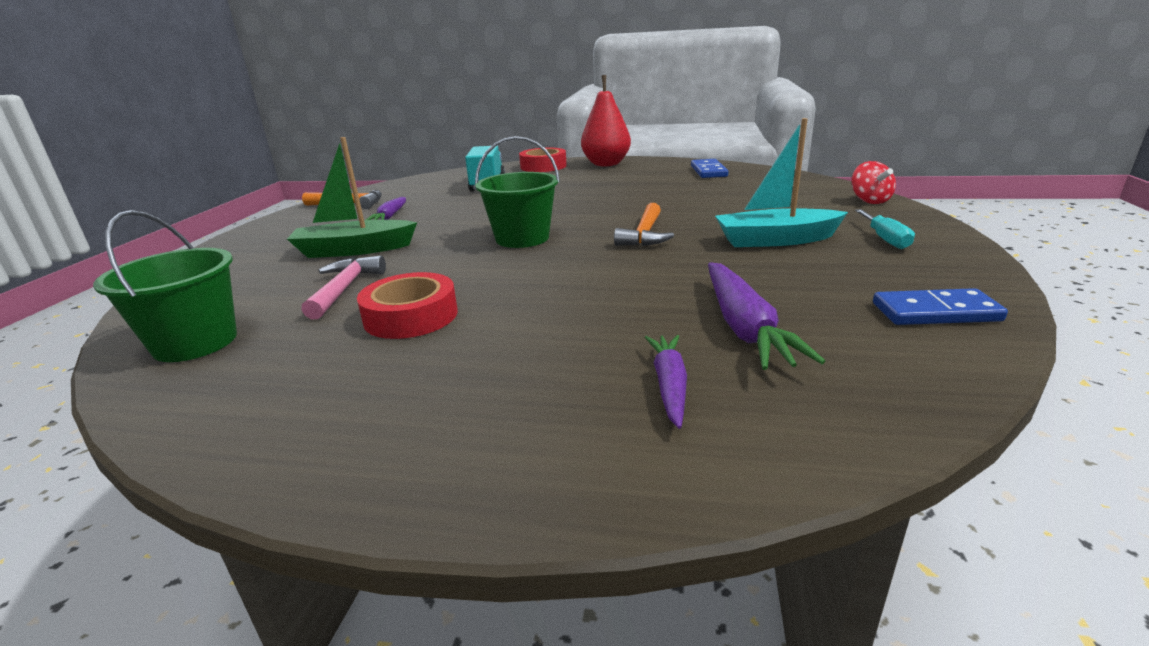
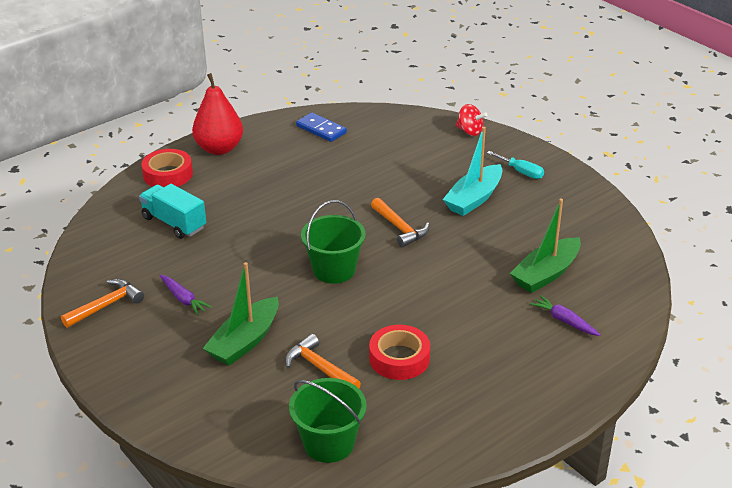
camera: 50 degrees left, 10 degrees up
pink hammer [301,256,386,319] -> orange hammer [285,334,361,388]
purple carrot [708,262,825,370] -> green boat [510,199,581,293]
blue domino [873,288,1008,325] -> none

